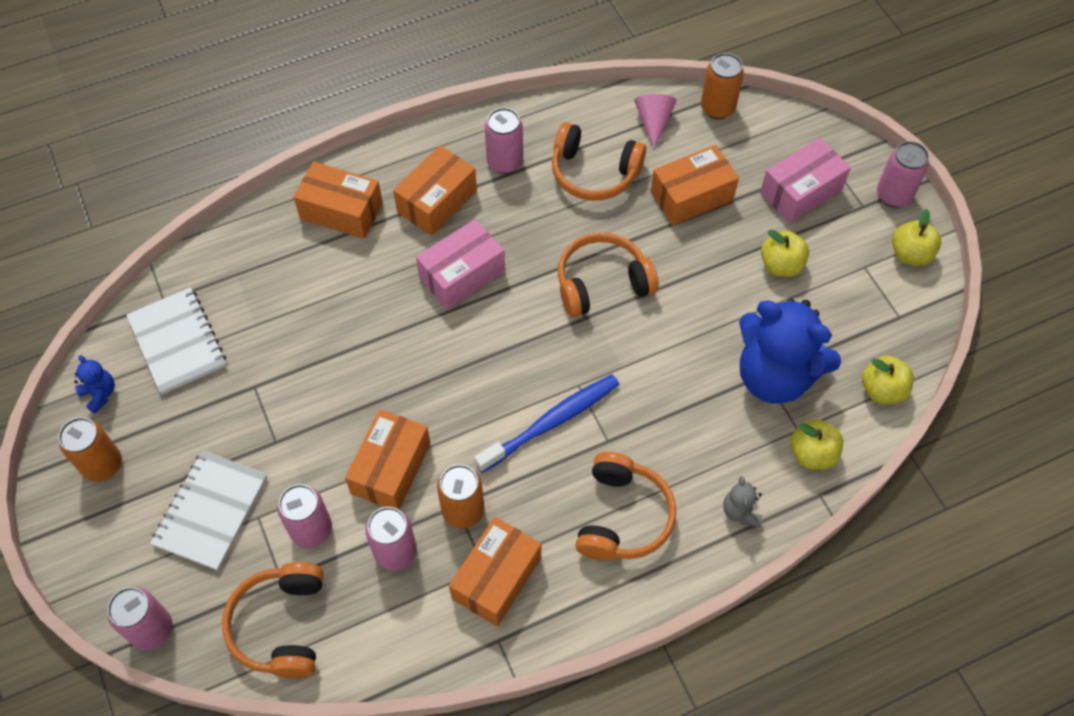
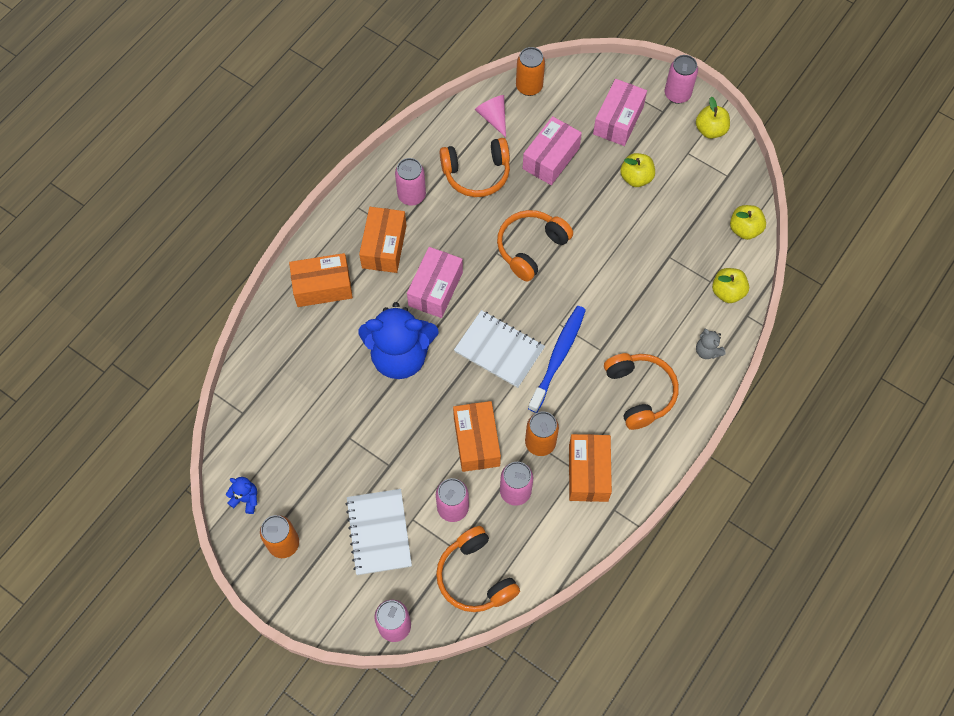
camera: 30 degrees left, 5 degrees up
white notebook [126,287,226,394] -> white notebook moved to [454,310,545,388]
orange box [651,145,739,225] -> pink box [522,116,582,185]
blue teddy bear [739,298,841,404] -> blue teddy bear moved to [358,302,438,379]

